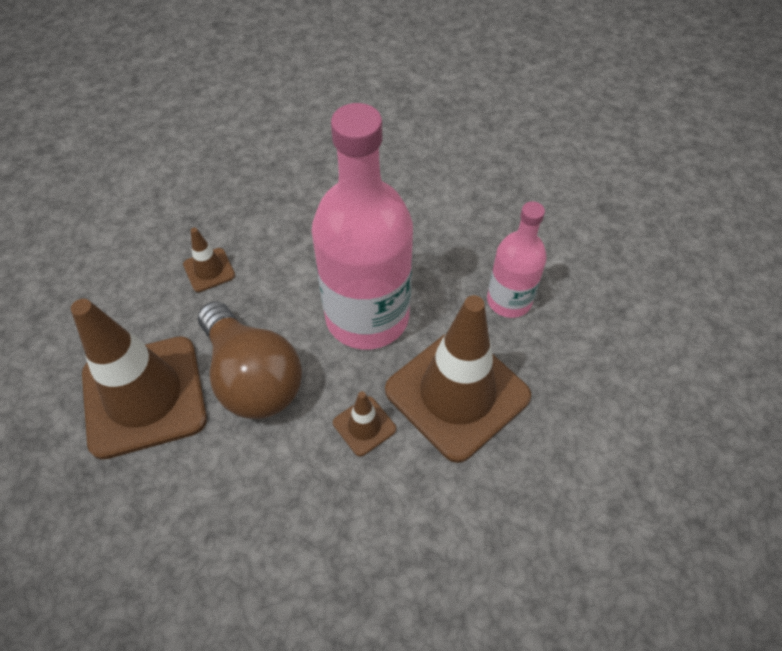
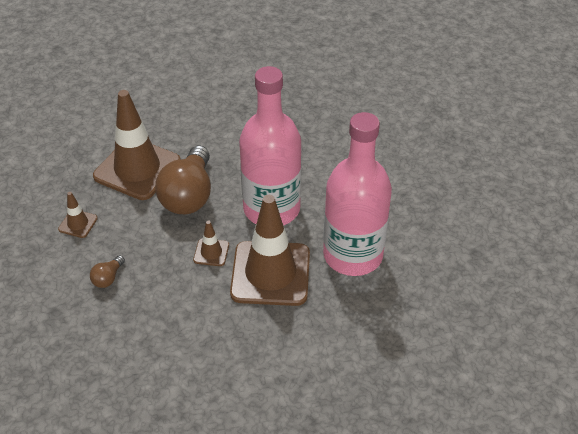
camera: 45 degrees right, 10 degrees down
brown traffic cone [183,228,235,292] -> brown traffic cone moved to [58,192,98,238]
pink bottle [487,201,547,318] -> pink bottle [323,112,392,276], size x1.82
none -> brown light bulb [90,255,125,288]

